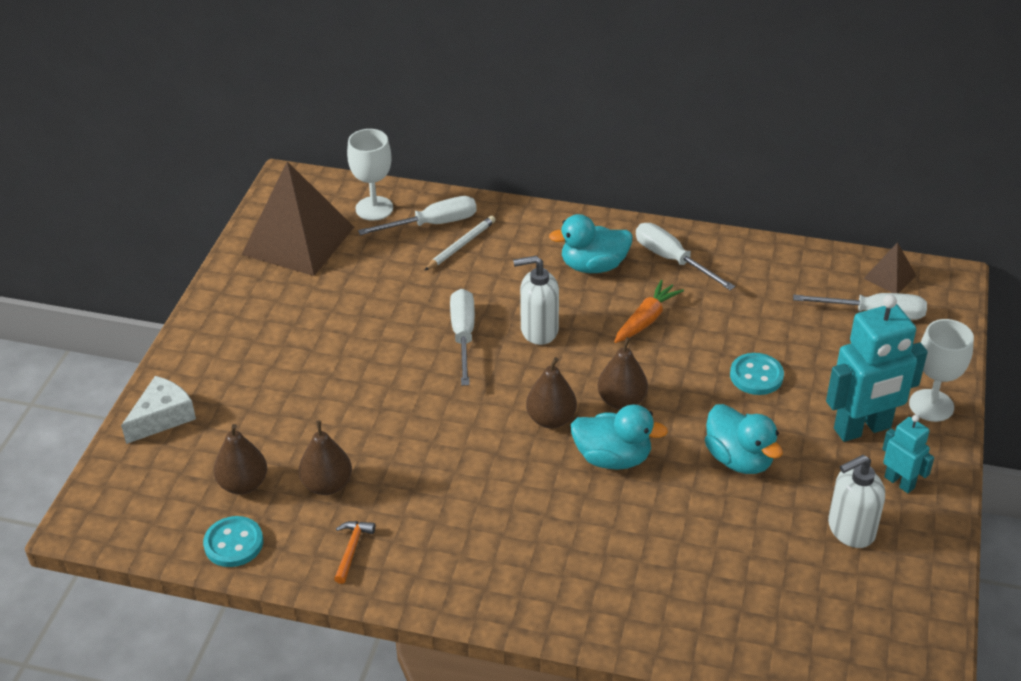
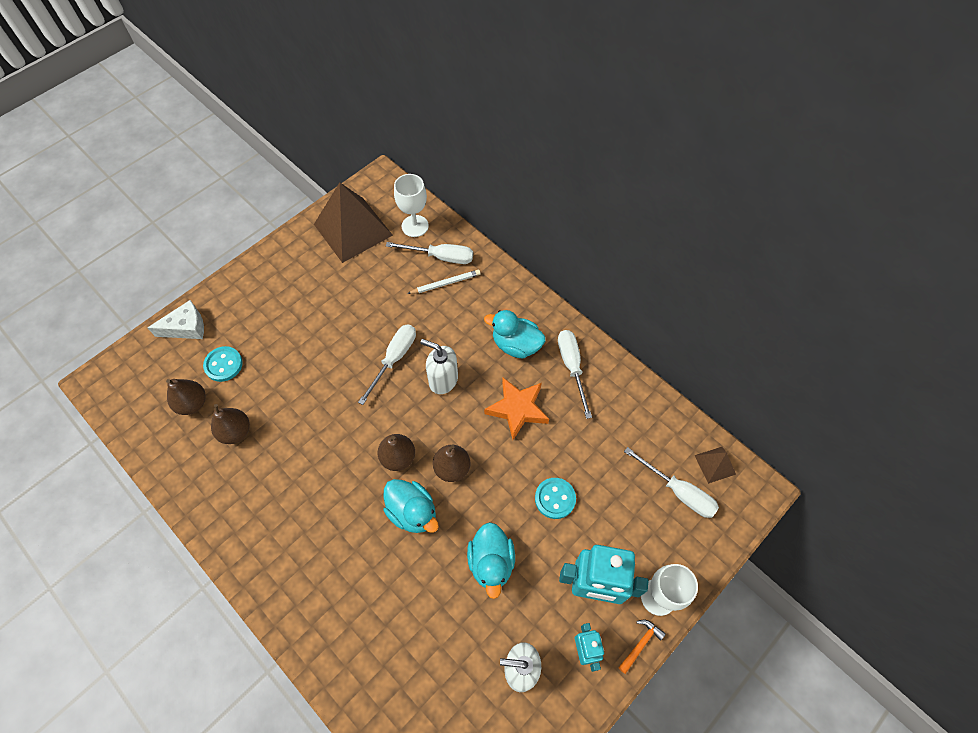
camera: 30 degrees right, 20 degrees up
turquoise button [203,516,263,567] -> turquoise button moved to [203,346,243,382]
orange hammer [334,521,375,584] -> orange hammer moved to [618,620,666,674]
orange carrot [614,280,684,343] -> orange star [484,378,549,440]

